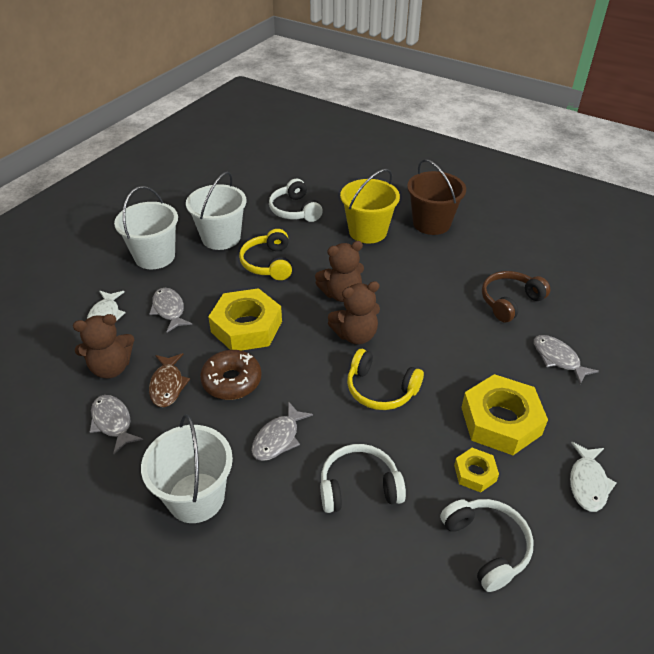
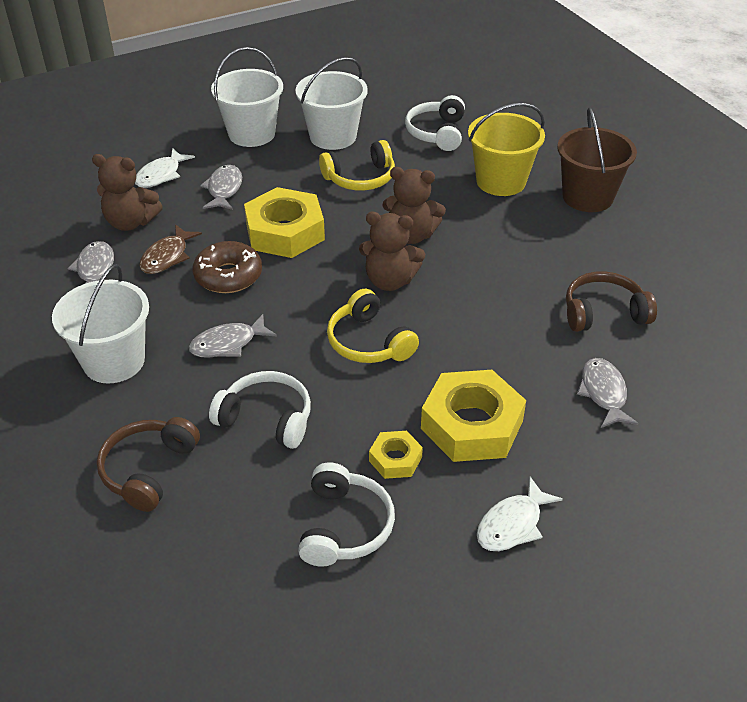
camera: 30 degrees right, 0 degrees up
yellow headphones [239,229,292,280] -> yellow headphones turned 135 degrees counterclockwise [319,140,395,191]
none -> brown headphones [97,417,200,512]

